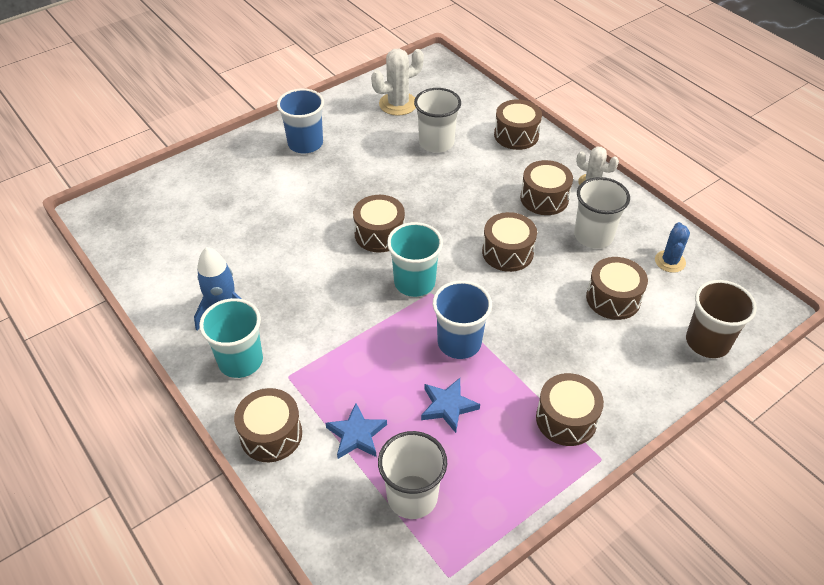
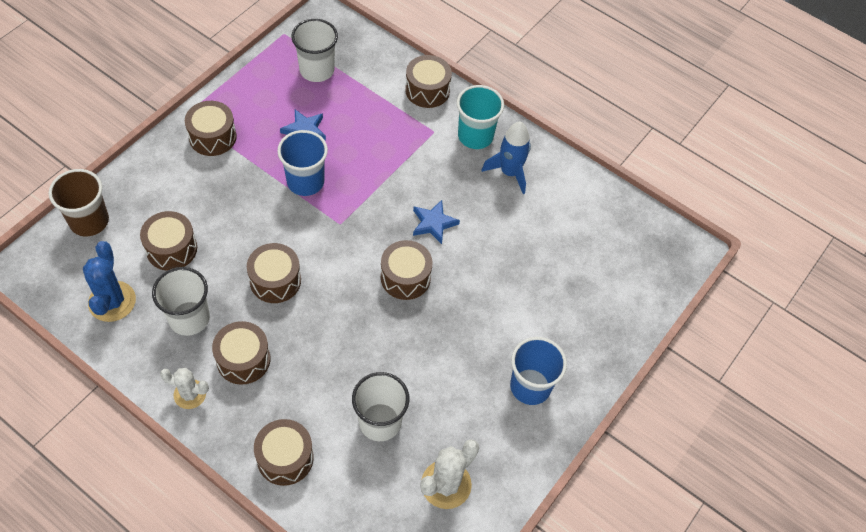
camera: 160 degrees right, 10 degrees up
blue star [325,403,387,459] -> blue star moved to [413,200,460,244]
turquoise cup [387,222,443,297] -> none
blue cactus [655,222,690,273] -> blue cactus [83,241,136,322], size x1.52

